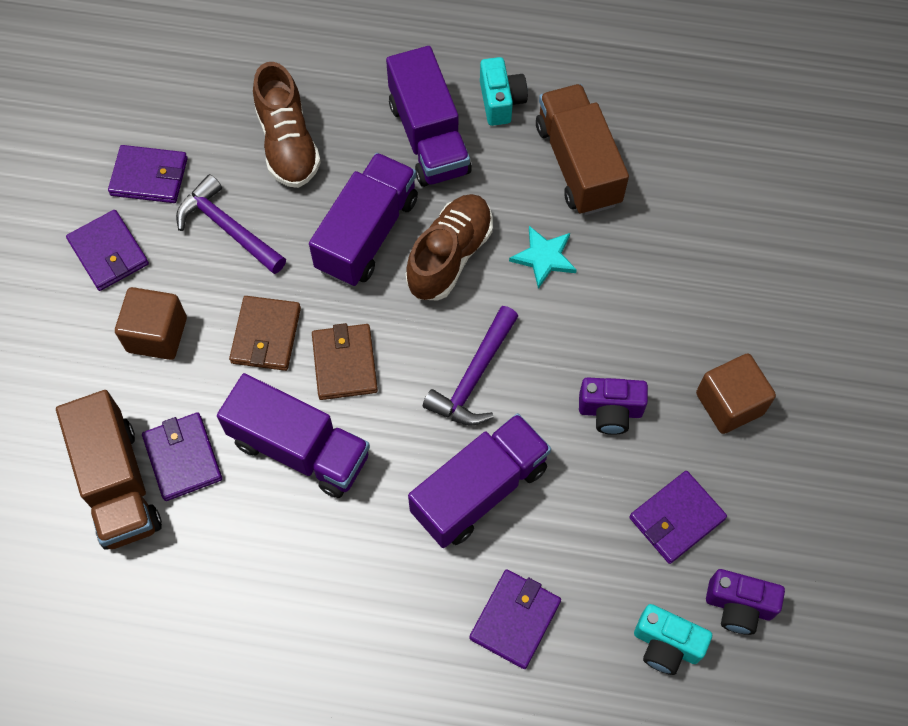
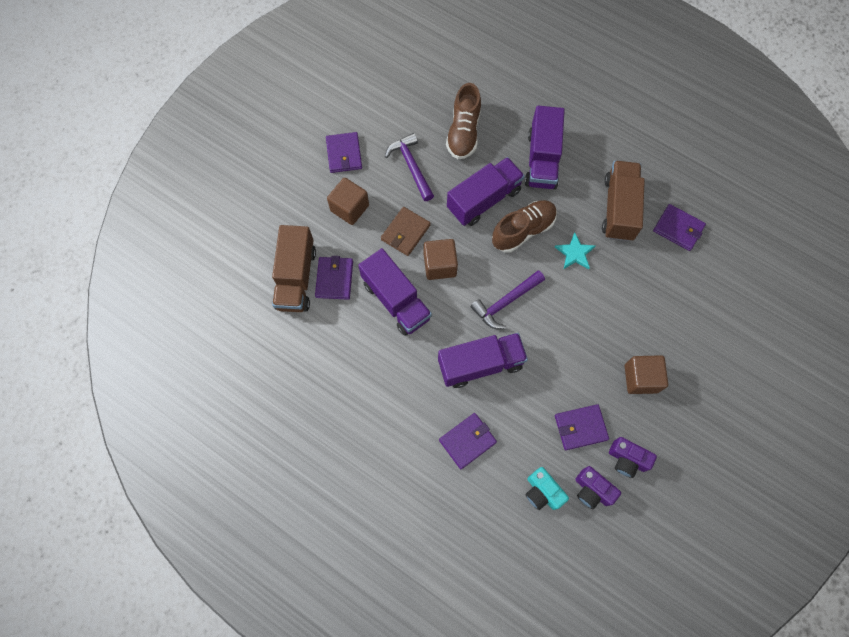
camera: 25 degrees right, 5 degrees up
purple wallet [108,145,188,203] -> purple wallet moved to [653,204,706,251]
brown wallet [312,323,378,400] -> brown cube [424,239,458,280]
turquoise camera [480,57,528,126] -> none
purple camera [579,377,648,435] -> purple camera moved to [609,437,657,478]

